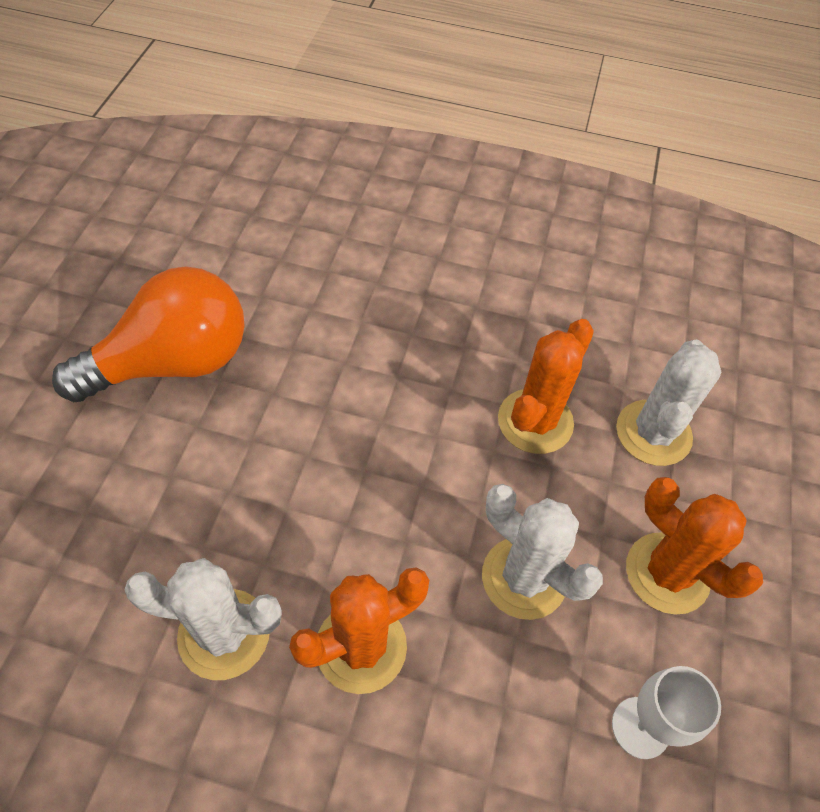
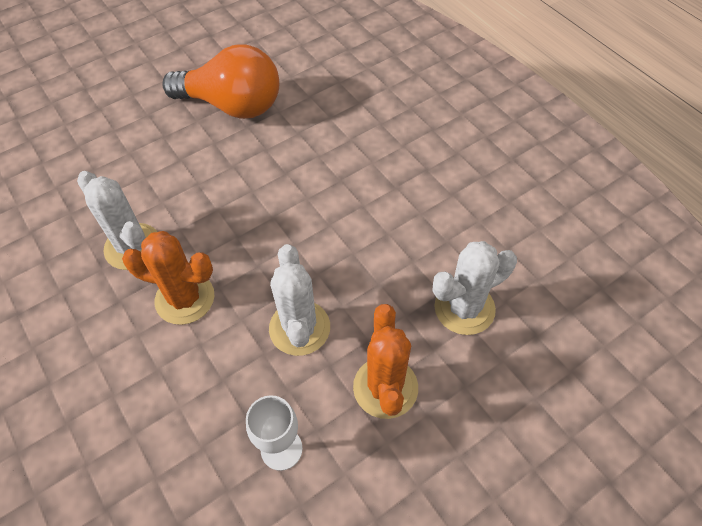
camera: 45 degrees right, 0 degrees up
orange cactus [498,319,594,454] -> none

